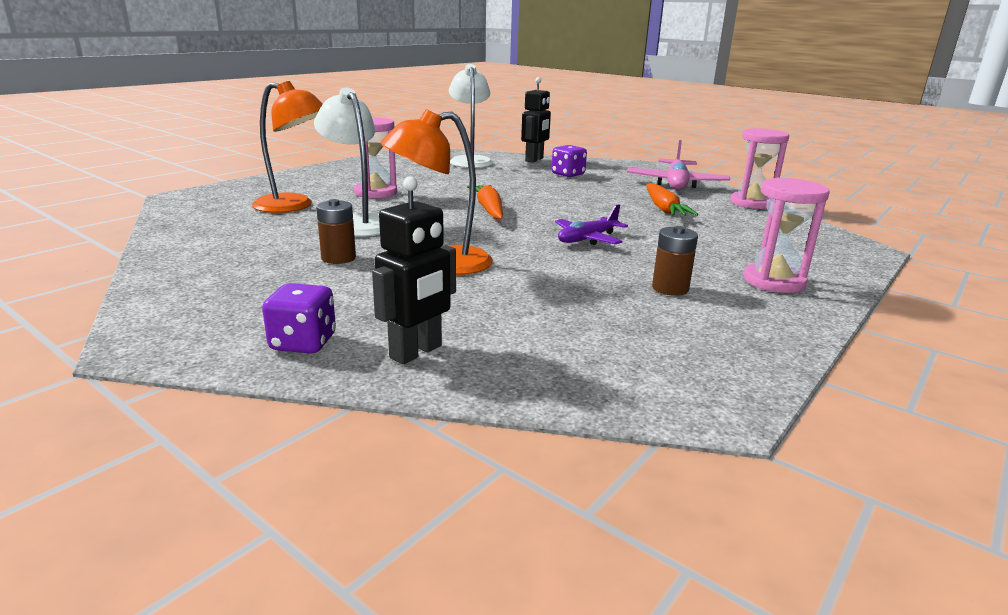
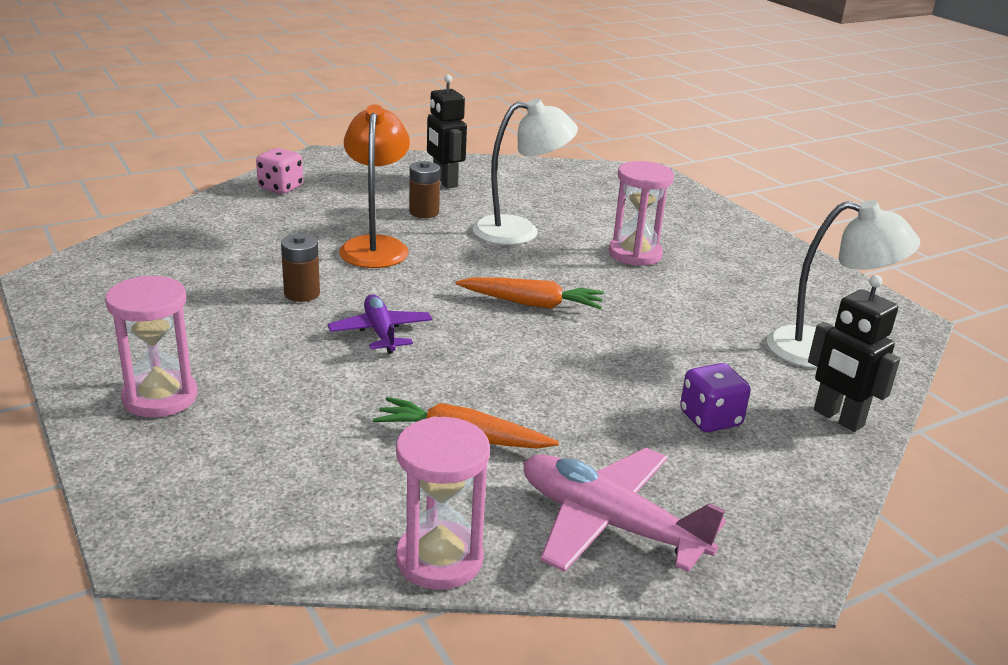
camera: 110 degrees right, 5 degrees up
orange lamp [252,81,322,213] -> none
purple dice [262,283,336,354] -> pink dice [256,148,303,194]
black robot [372,176,456,364] -> black robot moved to [427,75,467,189]
brown battery [652,226,698,296] -> brown battery moved to [281,234,320,302]

